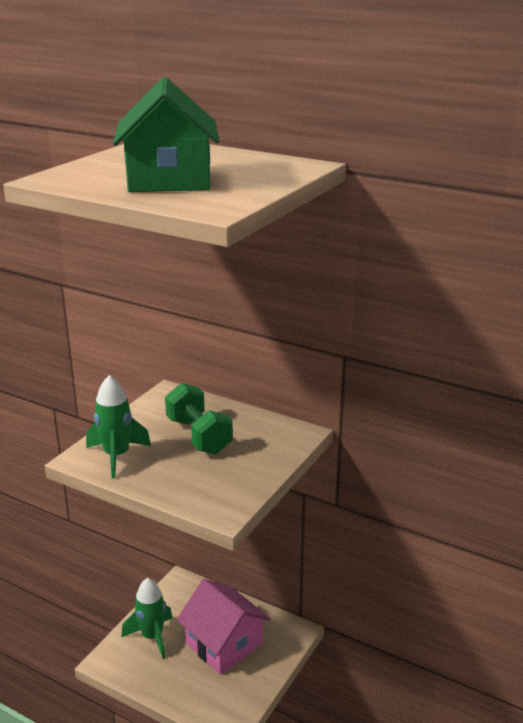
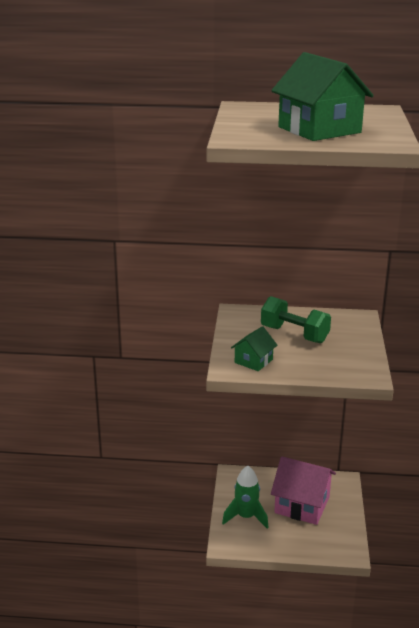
camera: 25 degrees left, 0 degrees up
green rocket [86,375,151,478] -> green house [231,326,277,371]

